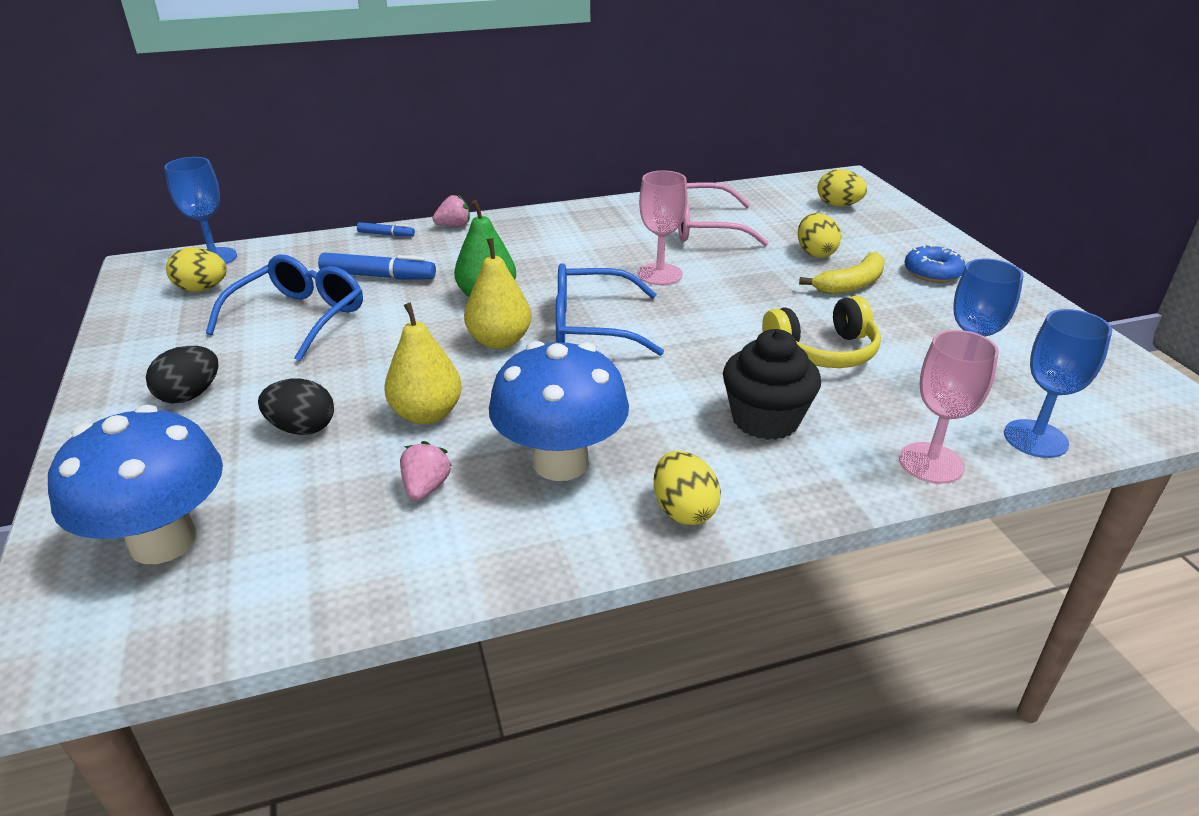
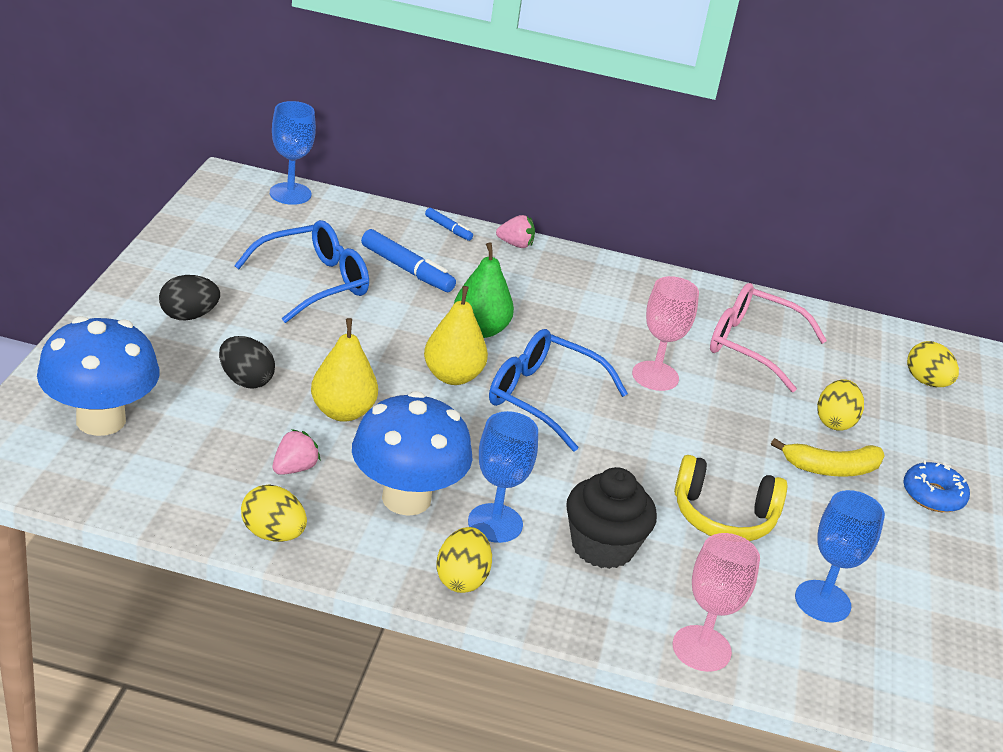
camera: 25 degrees right, 0 degrees up
yellow egg [166,247,227,292] -> yellow egg moved to [241,485,307,542]
blue goblet [1004,309,1113,458] -> blue goblet moved to [468,411,538,543]

